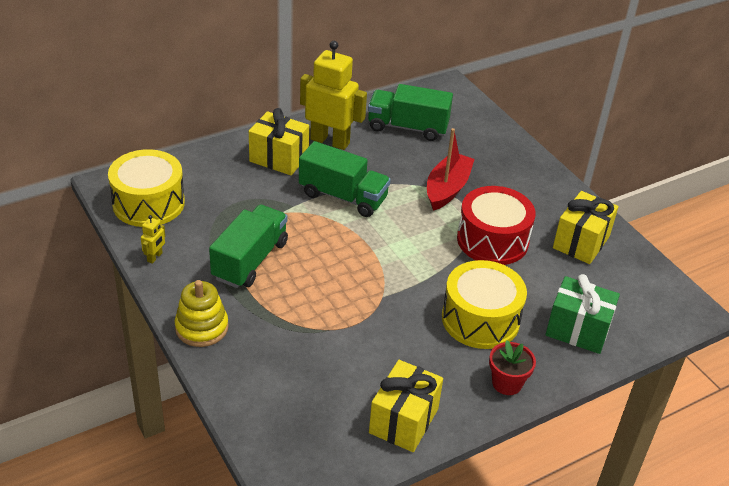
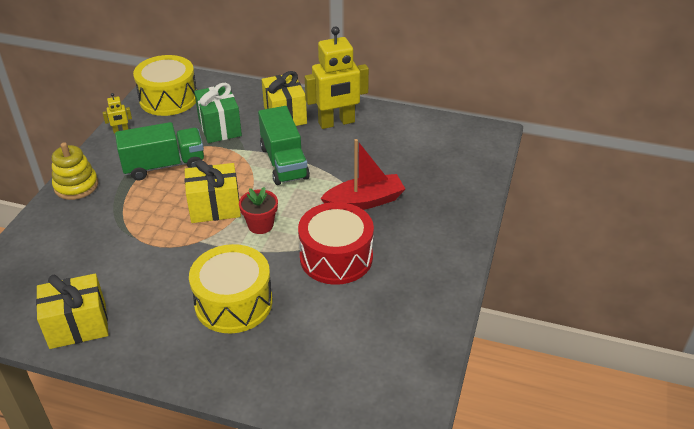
camera: 50 degrees right, 0 degrees up
yellow robot [300,41,367,150] -> yellow robot turned 90 degrees clockwise [305,26,369,129]
green truck [368,84,453,141] -> none
red flower pot [489,340,536,395] -> red flower pot moved to [239,187,278,234]
green gift [545,274,620,354] -> green gift moved to [194,83,242,143]
yellow gift [553,191,618,264] -> yellow gift moved to [184,160,241,223]

